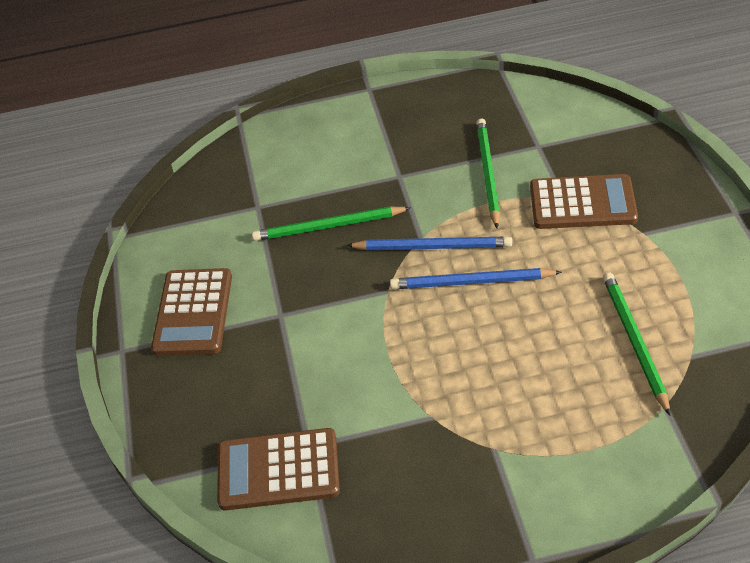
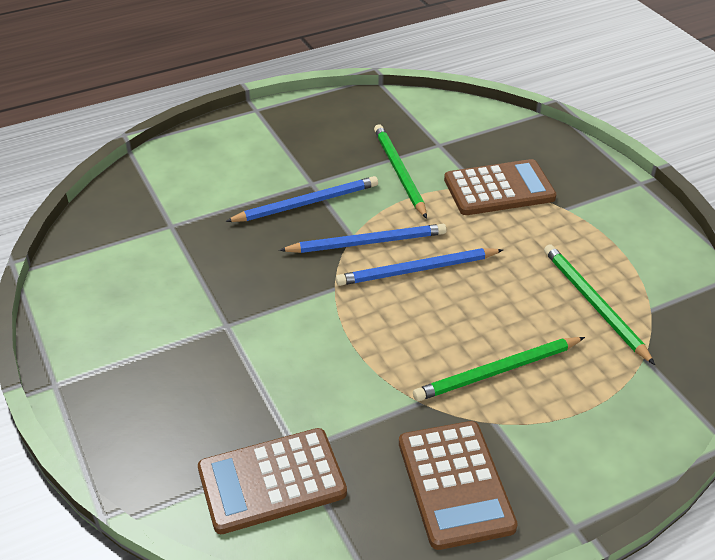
camera: 20 degrees left, 5 degrees down
brown calculator [151,268,232,356] -> brown calculator moved to [399,421,518,550]
green pencil [252,206,410,241] -> green pencil moved to [413,337,585,401]
none -> blue pencil [225,176,378,222]

